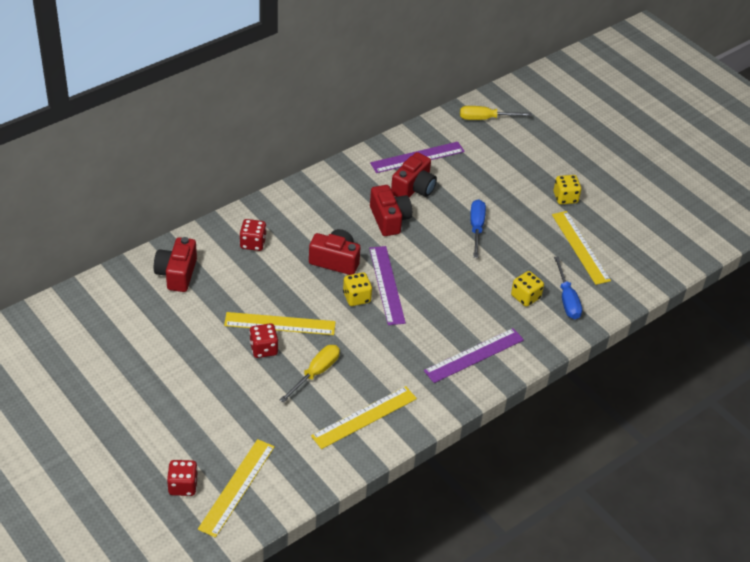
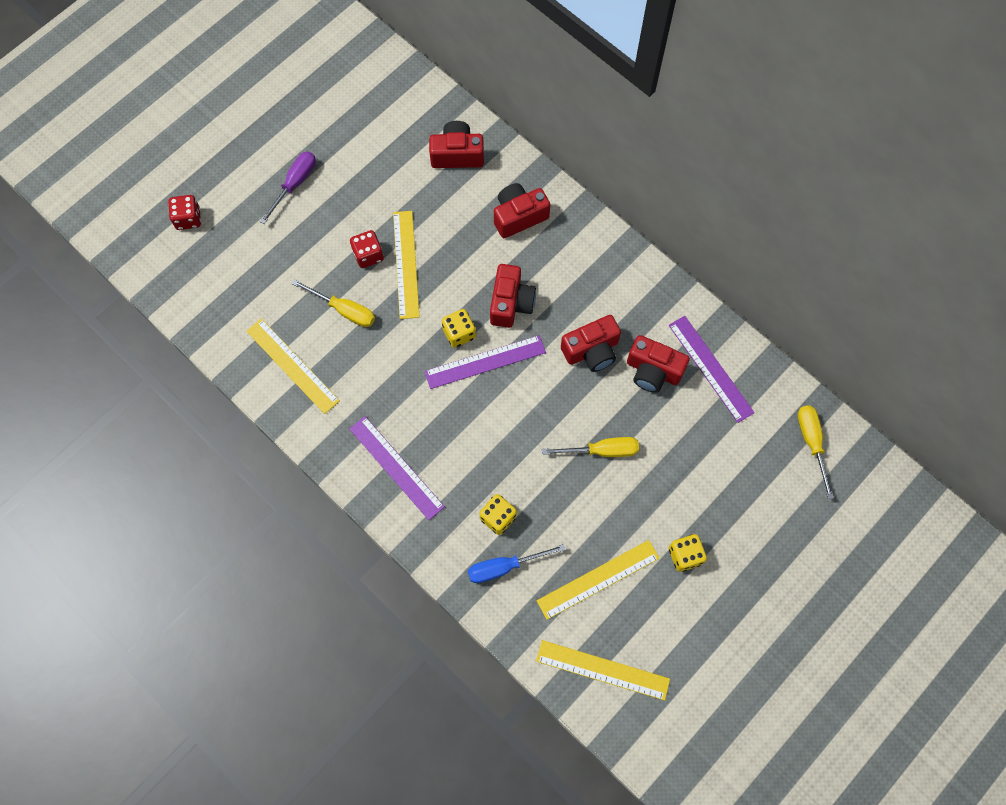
camera: 85 degrees right, 25 degrees up
yellow ruler [198,439,275,538] -> yellow ruler moved to [536,640,670,700]
red dice [240,219,266,251] -> red camera [494,183,550,238]
blue screwdriver [470,199,486,258] -> yellow screwdriver [542,437,639,457]
none -> purple screwdriver [260,151,316,224]

